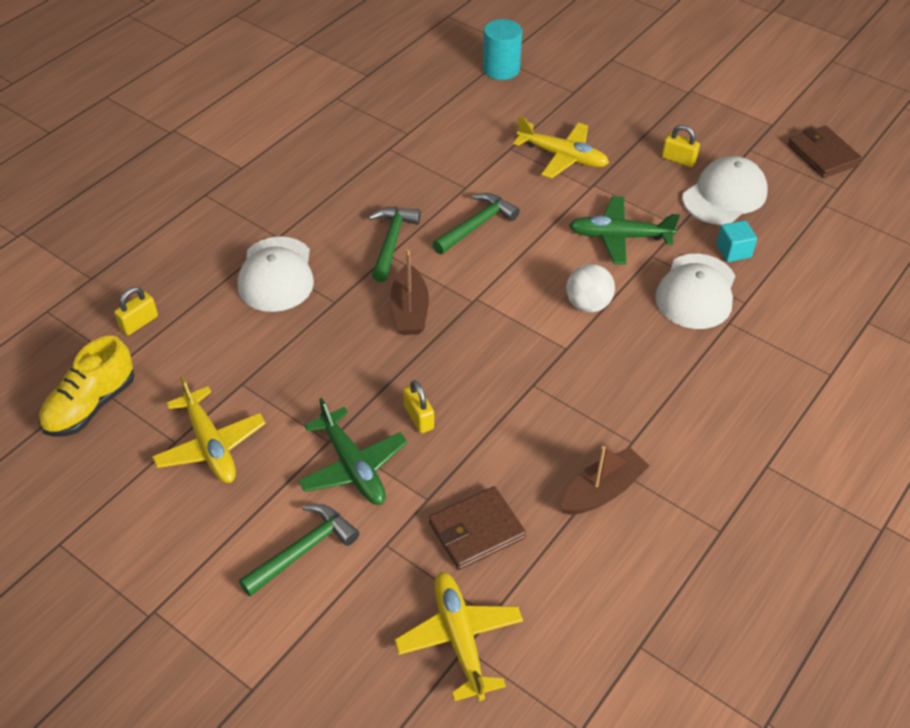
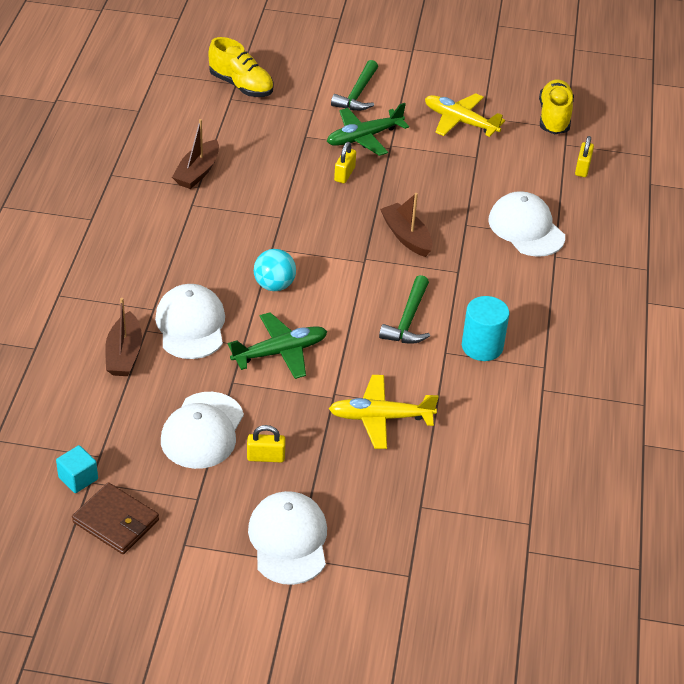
camera: 150 degrees right, 5 degrees down
green plane [298,398,407,505] -> green plane turned 60 degrees counterclockwise [327,103,409,156]
green hammer [368,207,421,282] -> none
yellow plane [394,572,523,701] -> yellow shoe [208,37,274,97]
yellow padlock [403,380,434,433] -> yellow padlock turned 75 degrees clockwise [334,142,356,183]
brown wallet [429,486,526,570] -> none
turquoise cylinder [483,19,523,80] -> turquoise cylinder moved to [462,296,509,361]
white ball [566,264,615,312] -> turquoise ball [254,249,296,291]
turquoise cube [716,220,757,262] -> turquoise cube moved to [56,445,98,493]
none -> brown boat [105,298,142,376]
none -> white cap [248,491,327,585]

